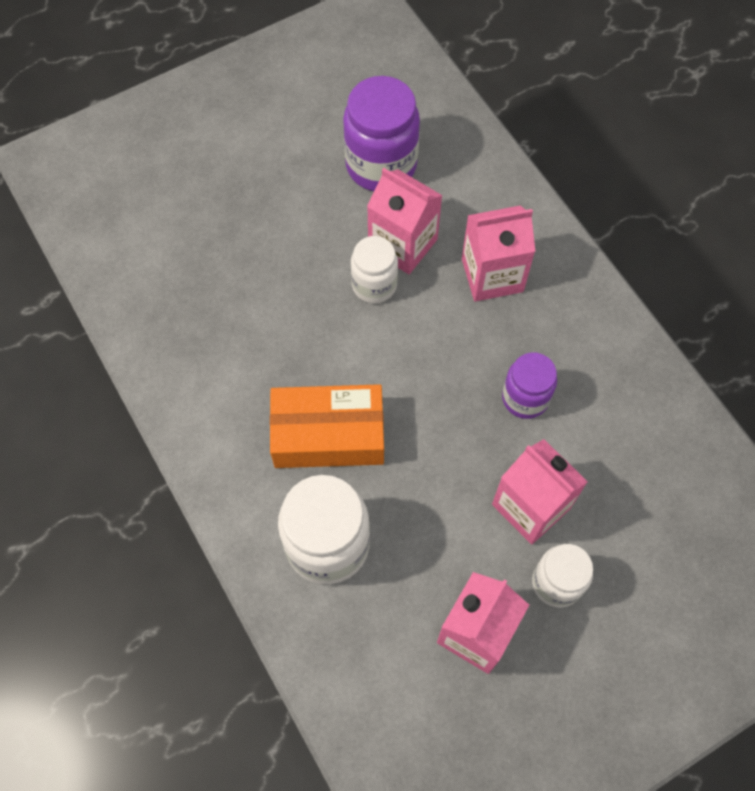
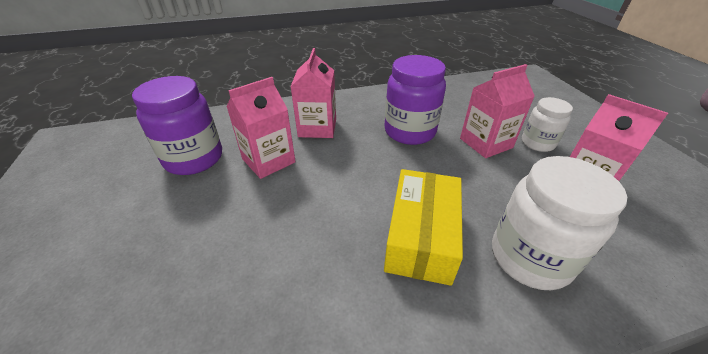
camera: 75 degrees left, 25 degrees down
orange box [270,384,384,468] -> yellow box [384,169,463,286]
white jar [351,236,398,303] -> none
purple jar [502,352,557,419] -> purple jar [385,55,446,145], size x1.66

